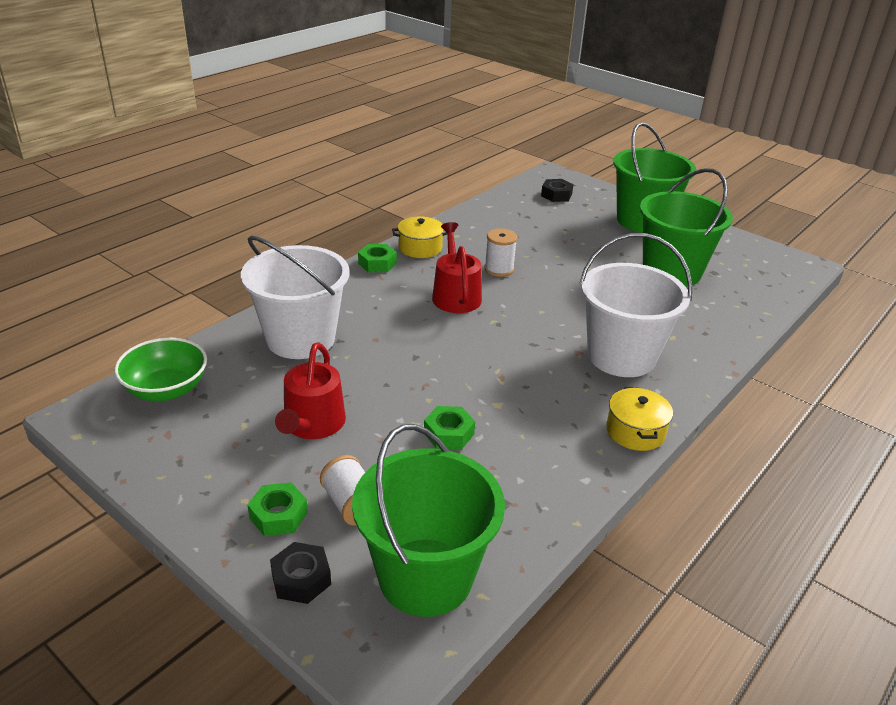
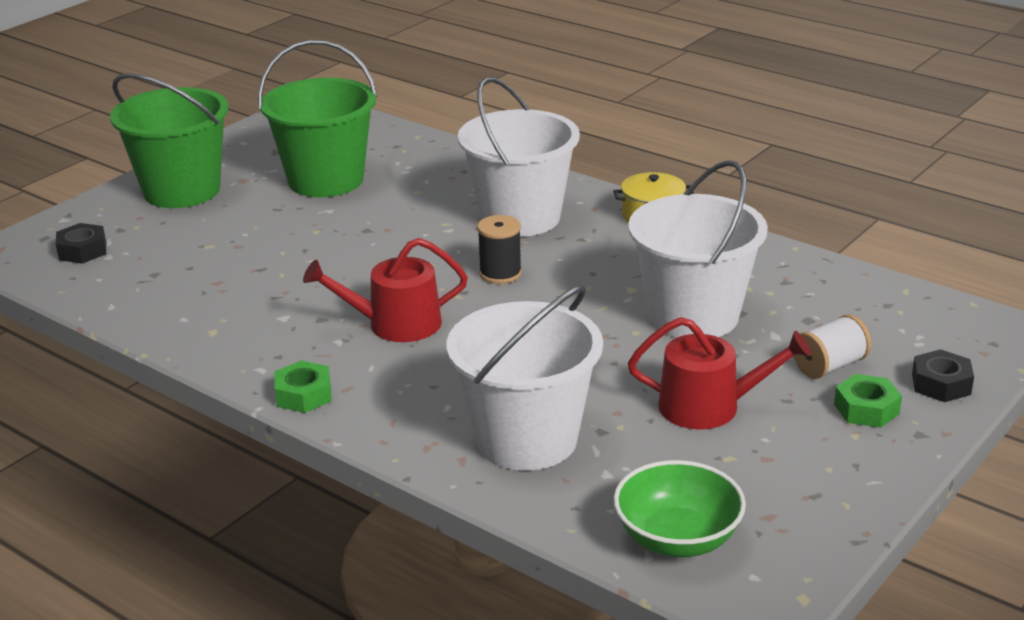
camera: 90 degrees left, 5 degrees down
green bucket [352,424,505,617] -> none
yellow pot [392,216,447,258] -> none
green nut [424,406,475,449] -> white bucket [628,160,768,338]
white spool [484,229,517,277] -> none
none -> black spool [477,215,522,284]

